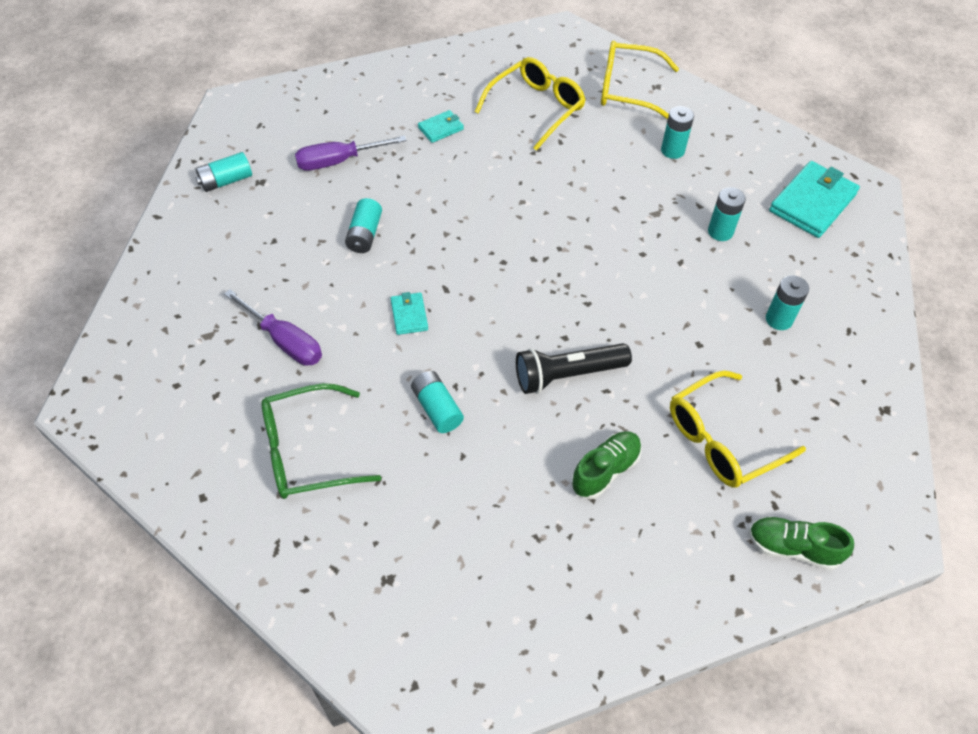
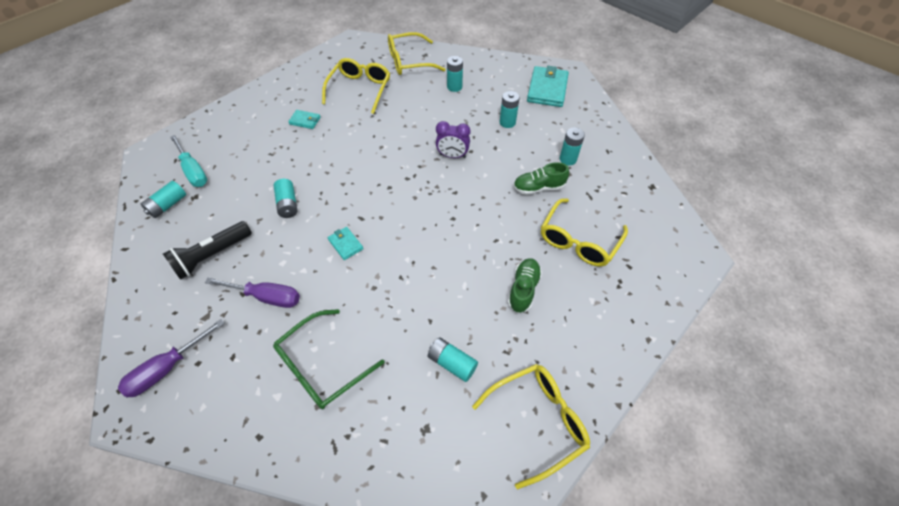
camera: 25 degrees left, 0 degrees up
purple screwdriver [295,135,407,170] -> purple screwdriver moved to [118,319,225,398]
turquoise battery [411,371,464,433] -> turquoise battery moved to [428,338,478,382]
turquoise wallet [418,110,464,143] -> turquoise wallet turned 75 degrees clockwise [288,110,321,129]
black flashlight [516,343,632,394] -> black flashlight moved to [163,221,252,280]
green shoe [749,516,854,570] -> green shoe moved to [513,162,569,195]
none -> turquoise screwdriver [170,135,207,187]
none -> purple clock [436,121,470,158]
none -> yellow glasses [472,364,590,489]

